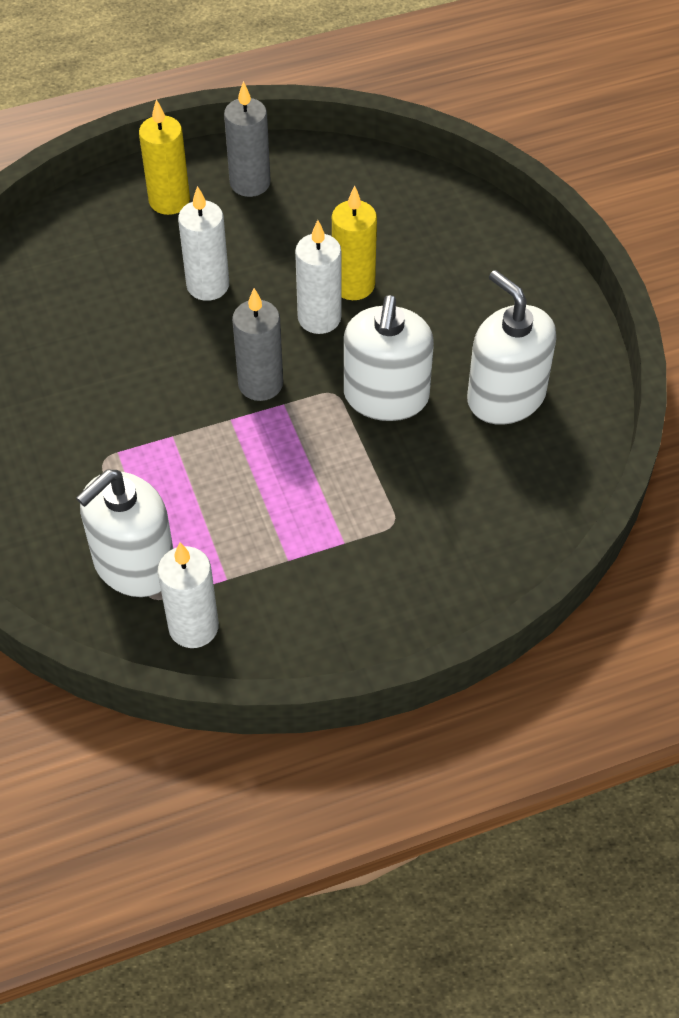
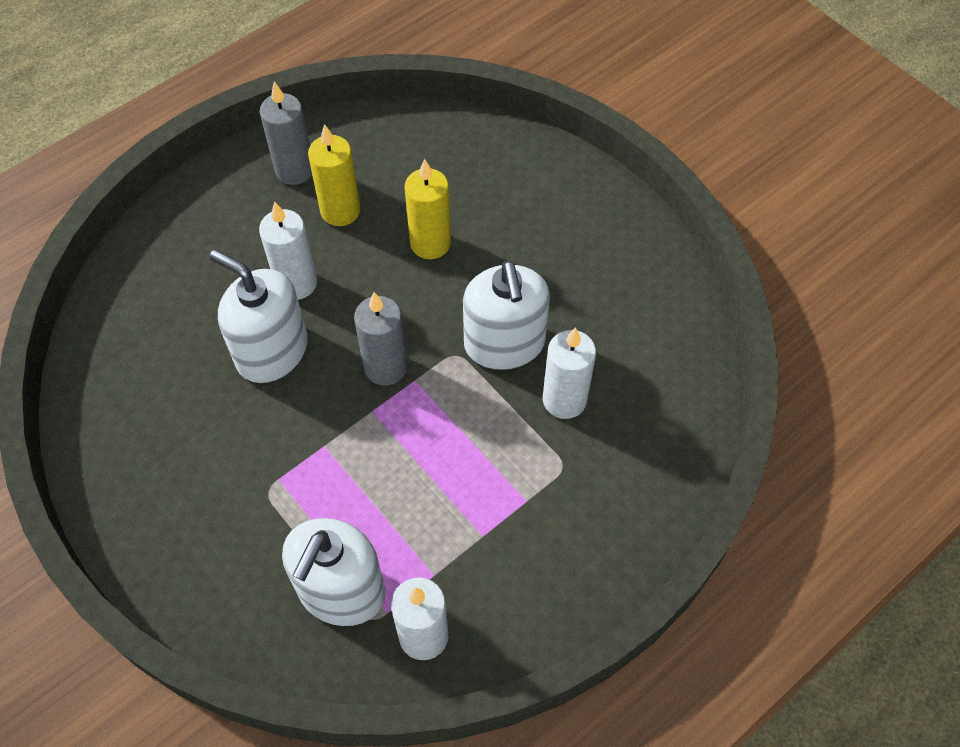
camera: 20 degrees left, 5 degrees up
yellow candle [139,99,190,215] -> yellow candle moved to [308,124,361,226]
white candle [295,220,341,334] -> white candle moved to [543,327,596,419]
white soap dispenser [467,270,556,425] -> white soap dispenser moved to [209,250,308,383]

